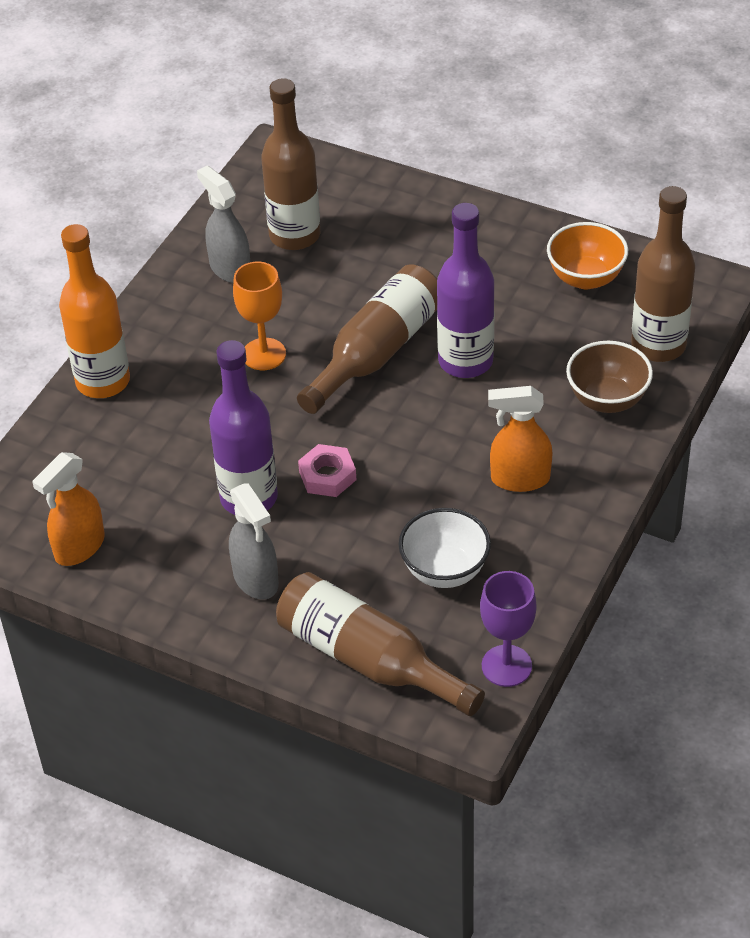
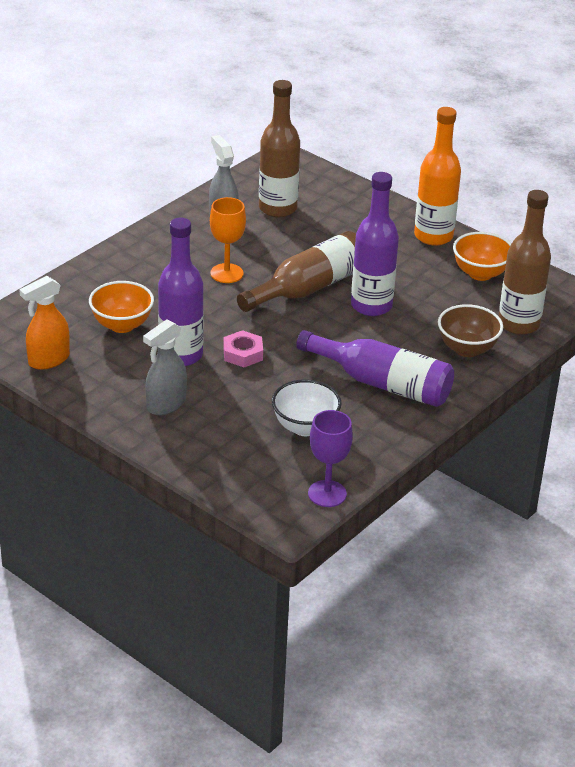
camera: 10 degrees right, 10 degrees down
orange bottle [59,224,130,398] -> orange bottle moved to [414,107,461,246]
grey spray bottle [229,483,279,600] -> grey spray bottle turned 60 degrees clockwise [143,319,187,415]
brown bottle [276,572,485,716] -> none
orange spray bottle [488,386,553,492] -> purple bottle [296,330,454,407]
none -> orange bowl [89,281,154,333]

